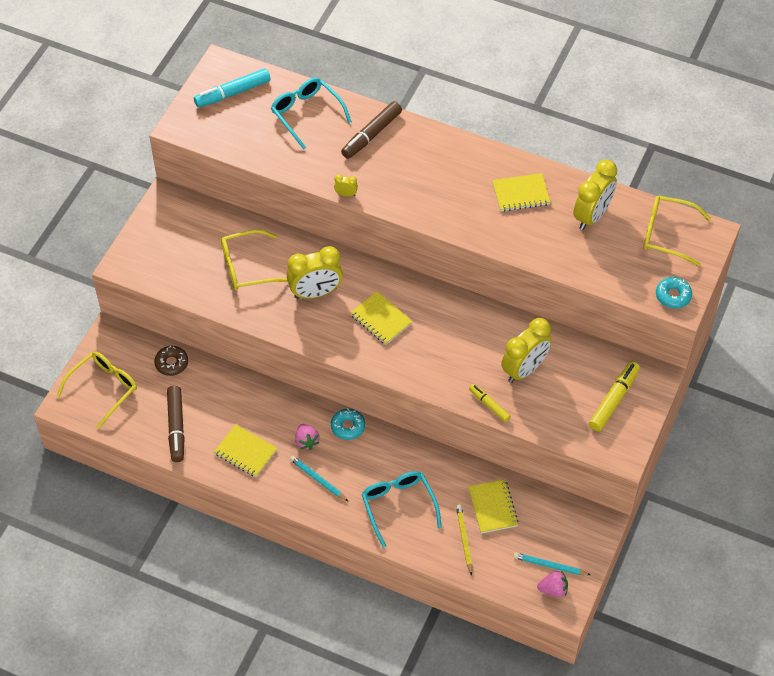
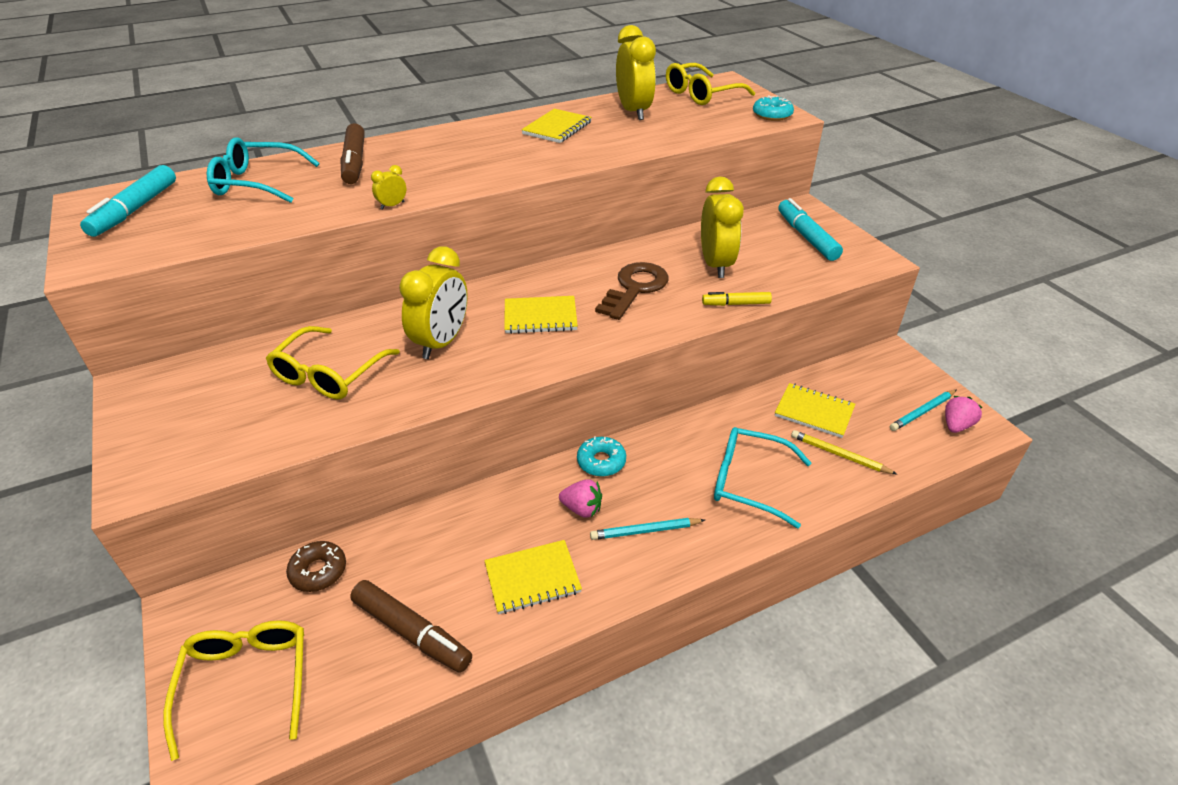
camera: 50 degrees left, 15 degrees down
yellow marker [589,361,640,431] -> turquoise marker [778,198,843,261]
none -> brown key [595,262,669,320]

